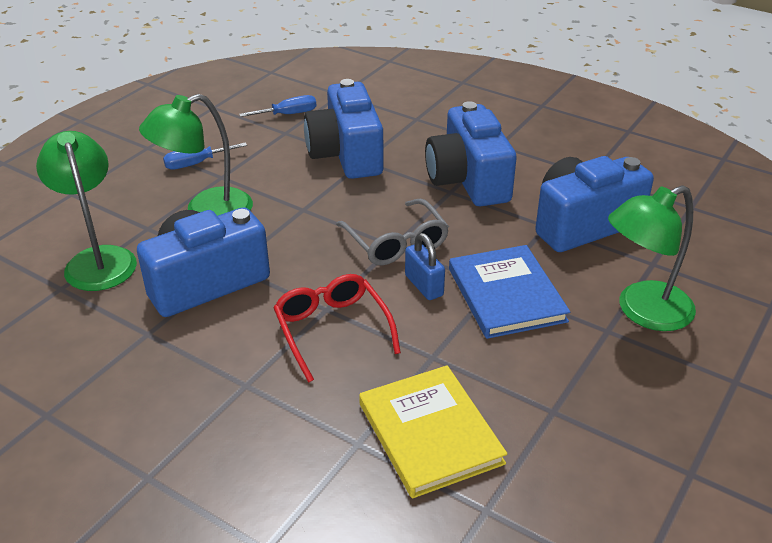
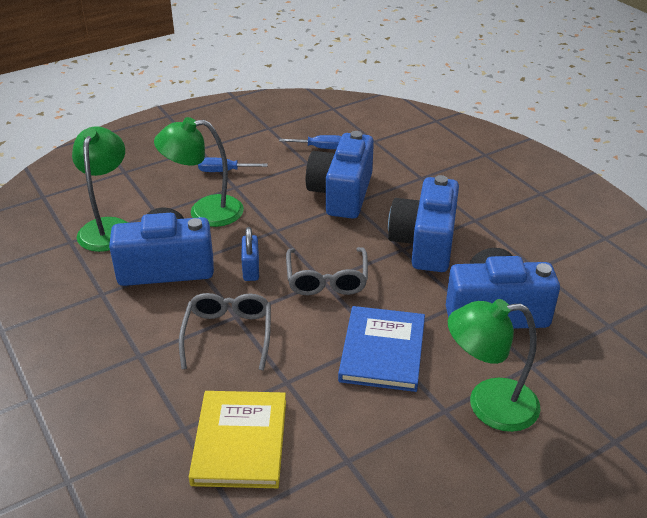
camera: 25 degrees right, 0 degrees up
red glasses [273,274,401,383] -> grey glasses [179,293,271,370]
blue padlock [405,233,445,300] -> blue padlock moved to [241,227,259,281]

